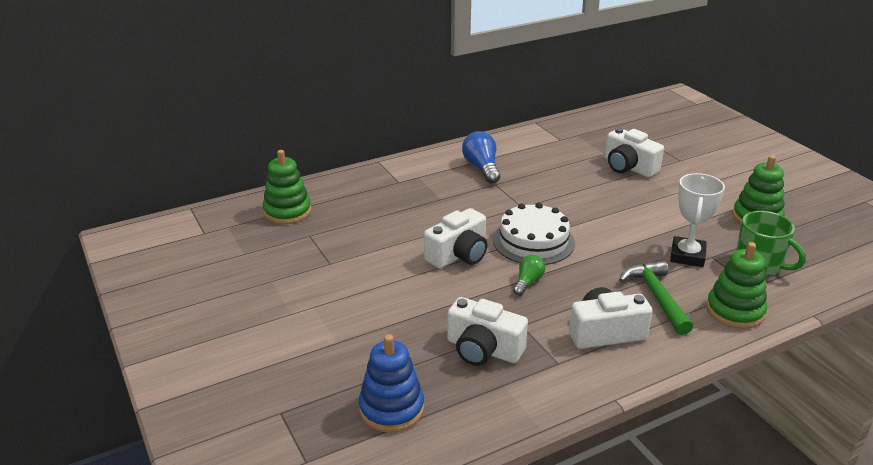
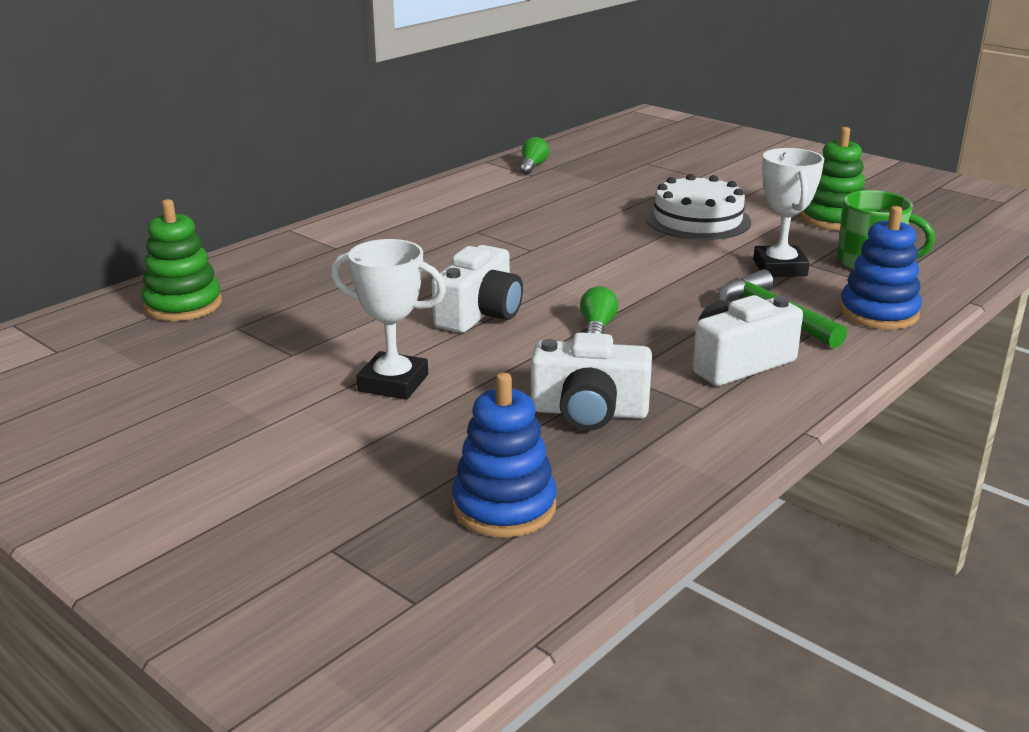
camera: 20 degrees left, 5 degrees down
blue light bulb [462,131,500,184] -> none
white cake [493,203,575,265] -> white cake moved to [645,174,751,240]
white camera [605,127,664,177] -> none
green stacking toy [706,242,767,329] -> blue stacking toy [839,206,922,330]
none -> white trophy [331,239,446,400]
none -> green light bulb [520,137,549,175]

